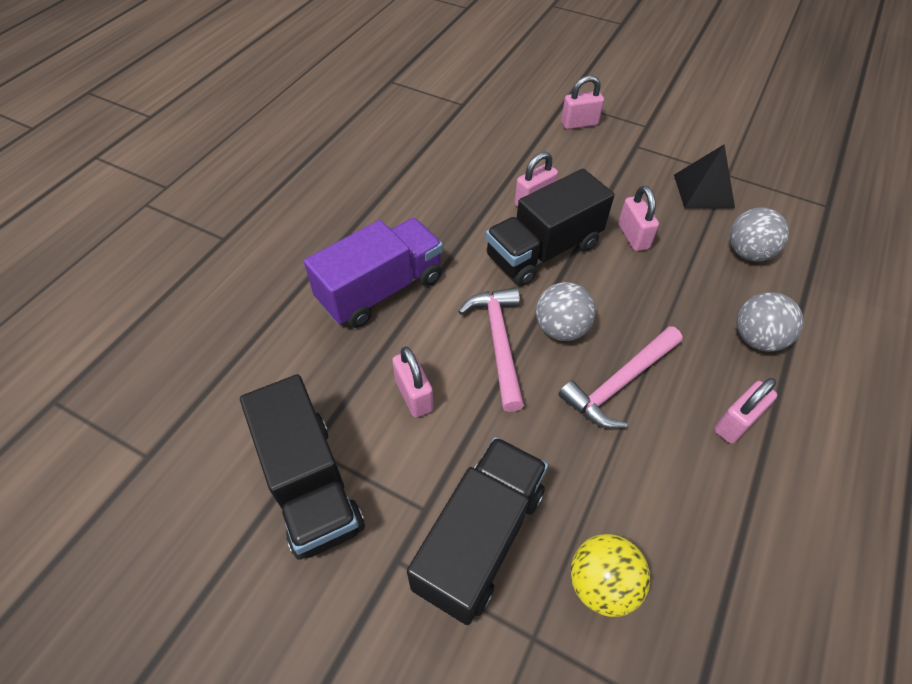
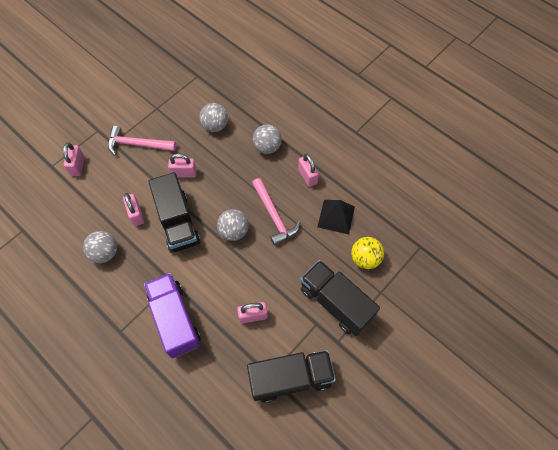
camera: 75 degrees left, 10 degrees up
pink hammer [458,287,524,412] -> pink hammer moved to [108,126,176,155]
black pyramid [674,145,735,209] -> black pyramid moved to [318,200,355,234]
none -> grey ball [83,231,117,263]

